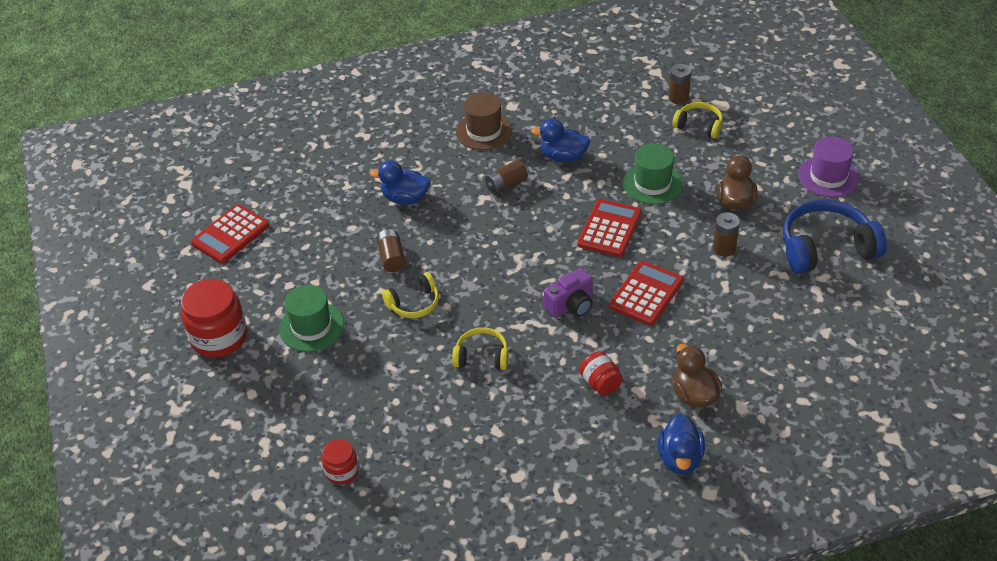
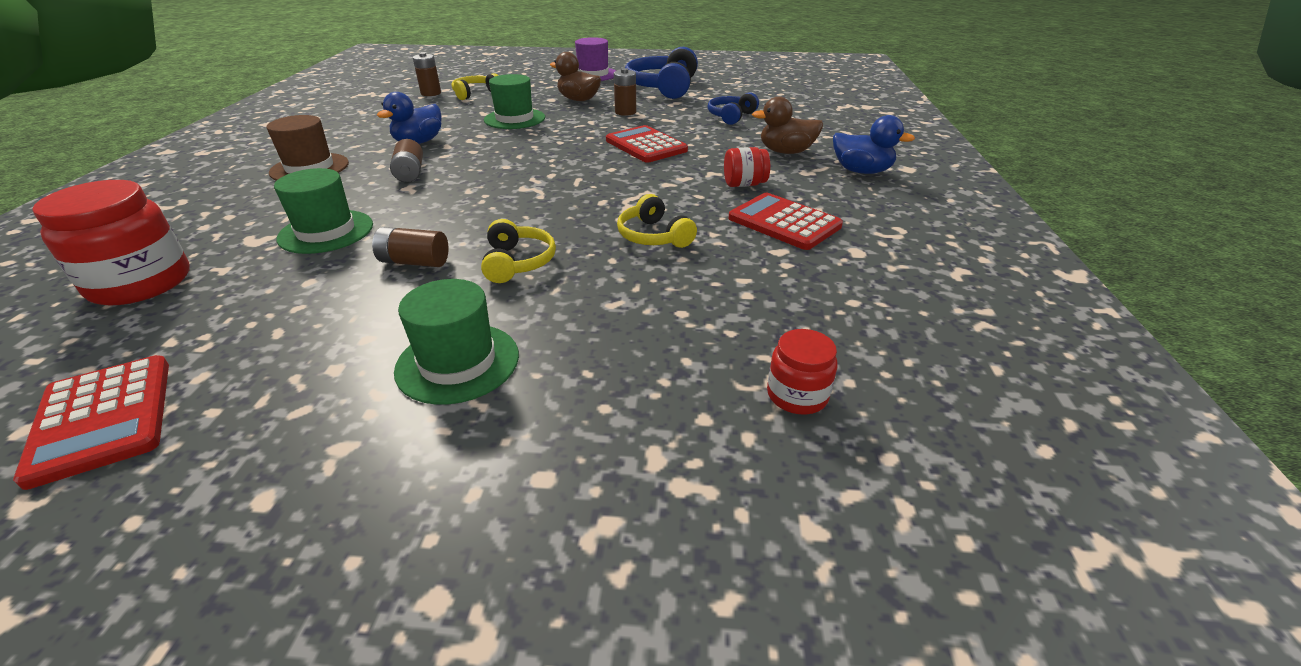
camera: 70 degrees left, 10 degrees down
red jar [181,279,247,358] -> red jar moved to [32,180,190,305]
blue duck [370,160,431,205] -> green hat [274,168,373,254]
yellow headphones [452,327,509,370] -> yellow headphones turned 60 degrees counterclockwise [617,194,697,248]
purple camera [544,268,593,318] -> none
red calculator [578,199,642,257] -> red calculator moved to [728,193,843,250]
none -> blue headphones [708,92,759,125]

